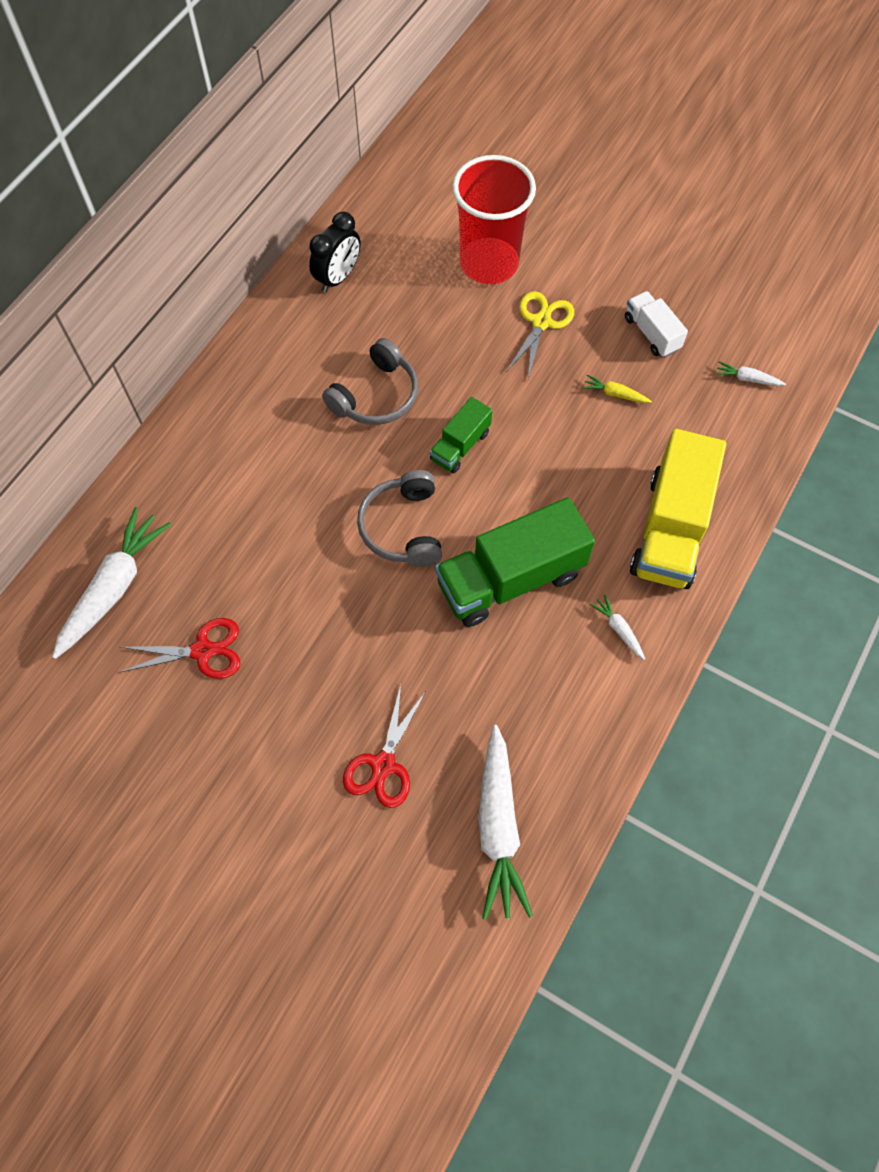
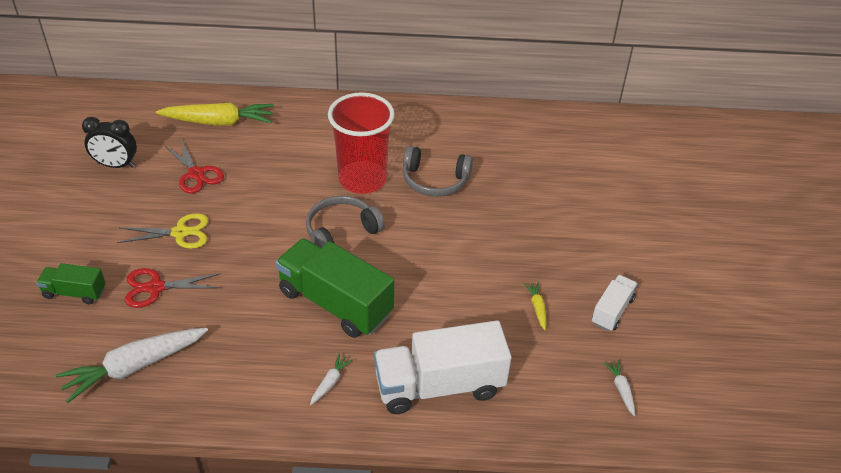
camera: 60 degrees right, 20 degrees down
white carrot [52,507,171,659] -> yellow carrot [156,103,274,125]
black clock [309,212,360,292] -> black clock moved to [82,117,137,168]
green truck [430,397,492,473] -> green truck moved to [36,263,106,305]
red cup [452,155,536,284] -> red cup moved to [328,92,395,194]
yellow scissors [506,291,574,379] -> yellow scissors moved to [117,213,209,249]
yellow truck [630,429,726,589] -> white truck [374,321,512,414]

